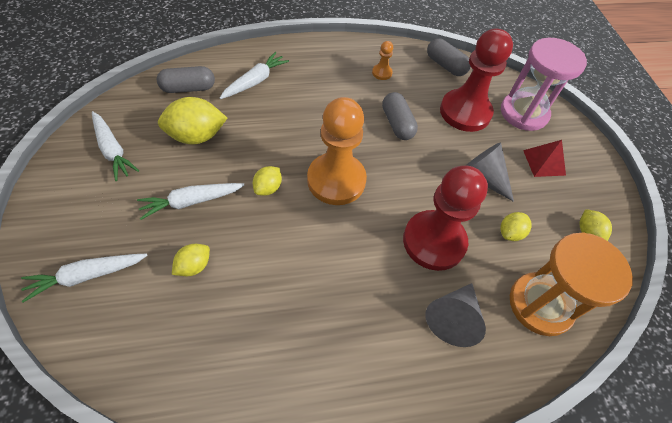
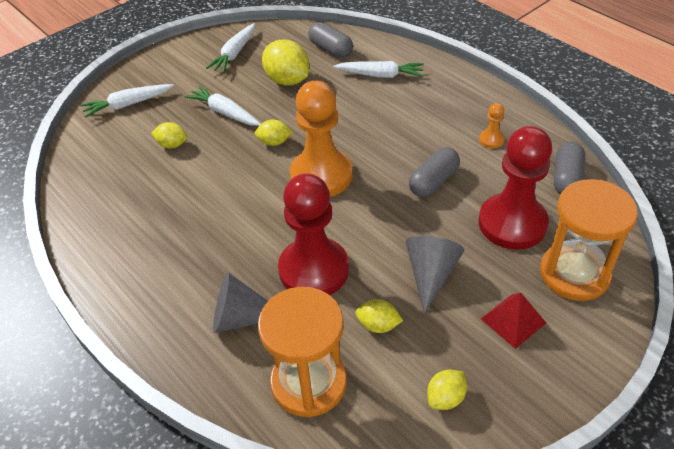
camera: 65 degrees right, 10 degrees down
white carrot [21,254,148,303] -> white carrot turned 60 degrees counterclockwise [81,84,174,118]
pink hourglass [501,38,587,131] -> orange hourglass [540,179,638,301]

